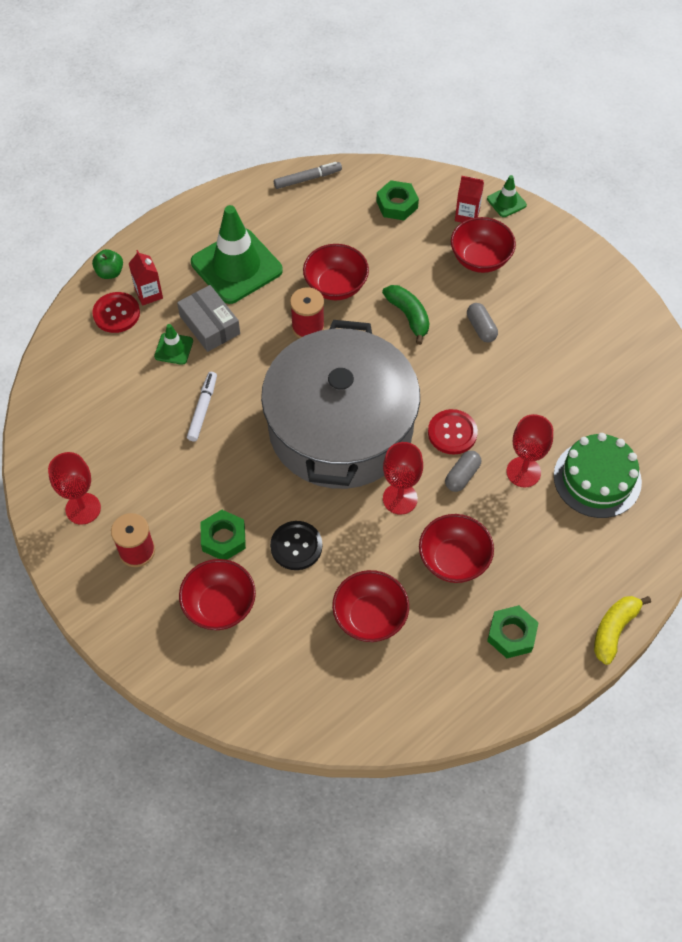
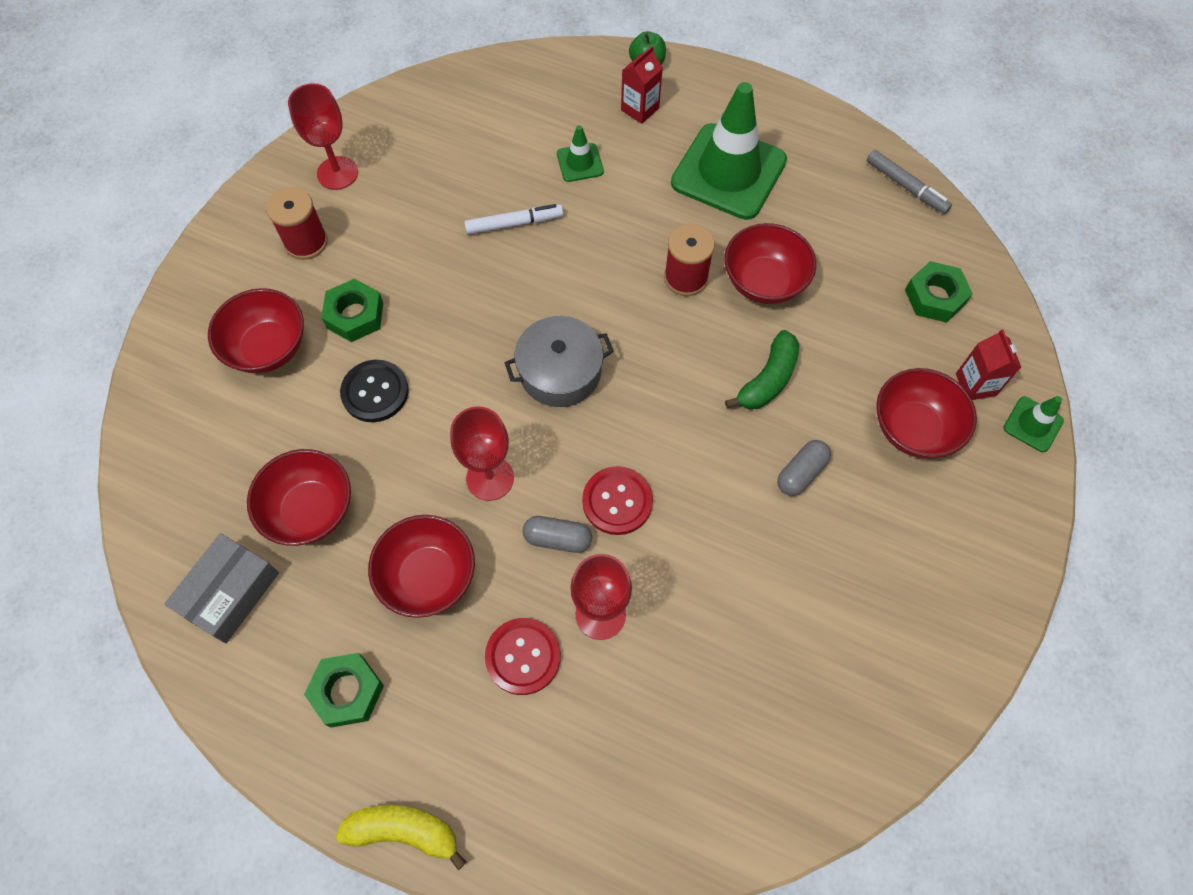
camera: 65 degrees right, 5 degrees up
red button [92,292,140,333] -> red button moved to [485,618,561,695]
grey box [177,285,240,352] -> grey box moved to [164,533,279,643]
grey pot [261,320,420,489] -> grey pot [505,316,614,407], size x0.42
green cake [554,433,642,518] -> none

